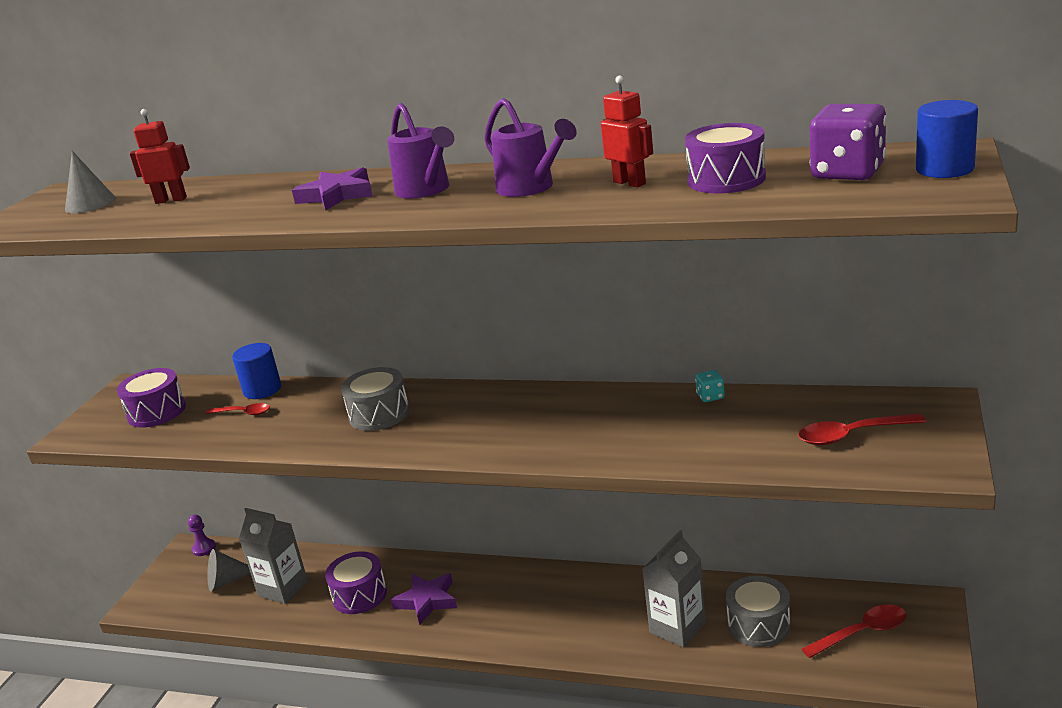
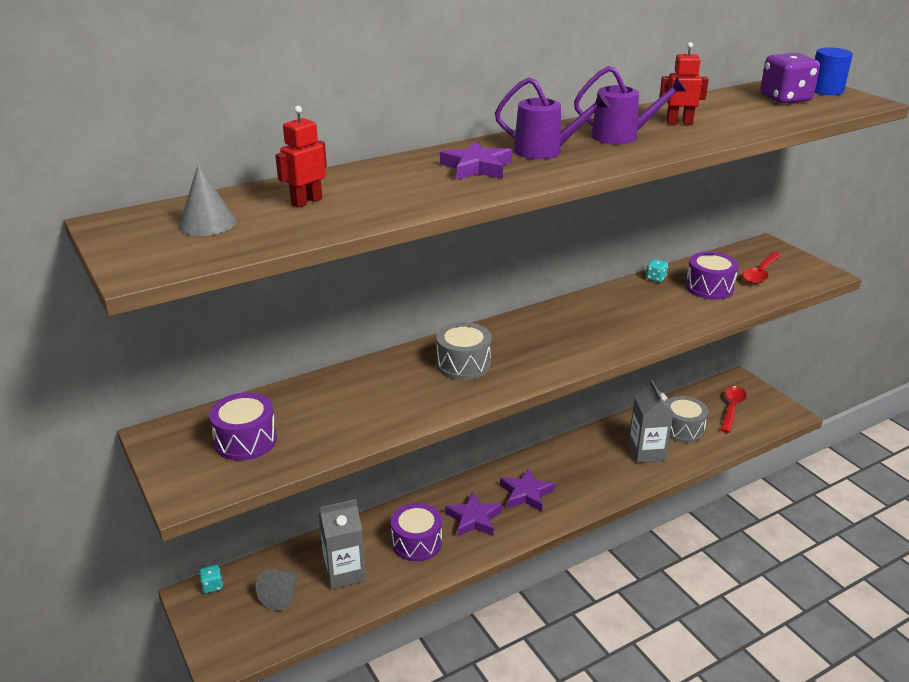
camera: 50 degrees left, 5 degrees up
purple pawn [188,515,216,556] -> turquoise dice [199,565,223,594]
red spoon [206,403,270,415] -> none
blue cylinder [232,343,281,399] -> none
purple drum [685,123,766,194] -> purple drum moved to [686,252,739,300]
none -> purple star [500,469,555,512]

